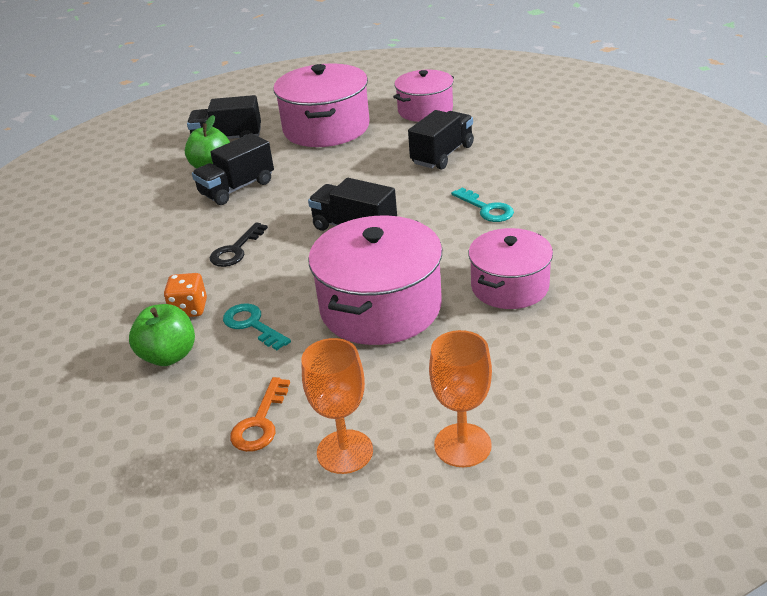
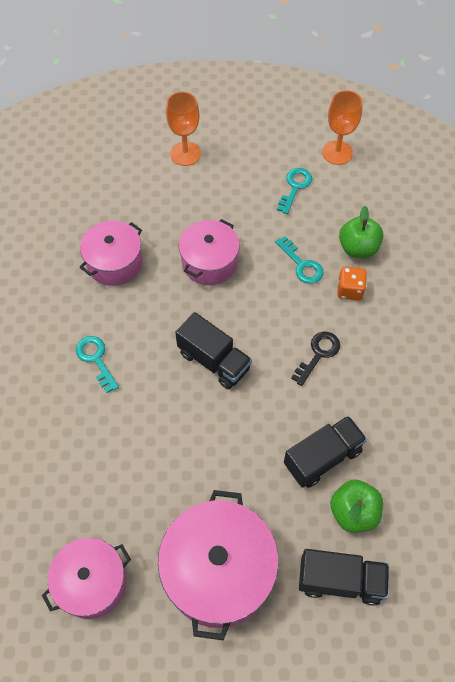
camera: 175 degrees left, 25 degrees up
orange key [230,377,290,452] -> turquoise key [277,168,312,214]
orange goblet [301,338,373,474] -> orange goblet moved to [322,90,363,165]
pink pot [308,215,442,345] -> pink pot [179,219,240,285], size x0.64
black truck [408,110,474,170] -> none

